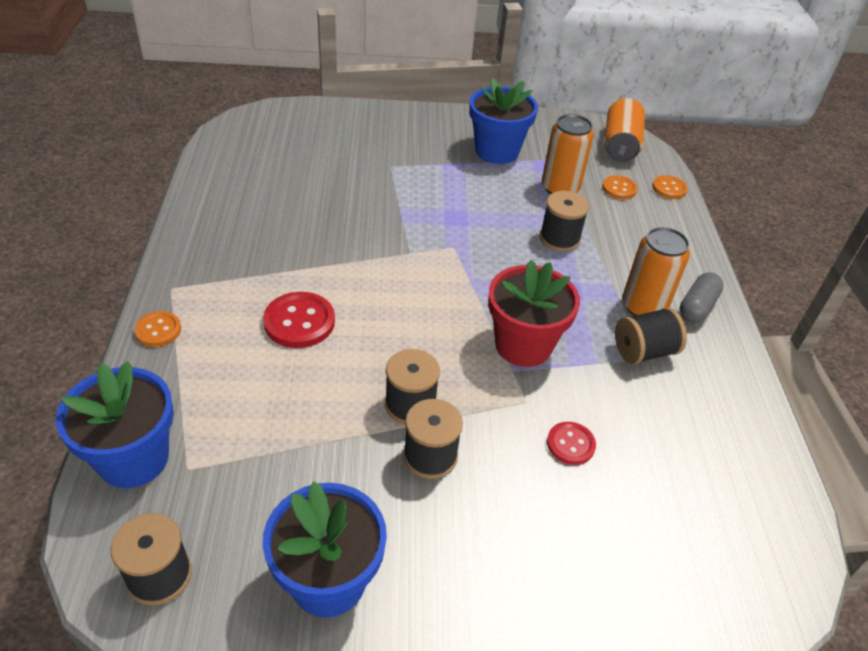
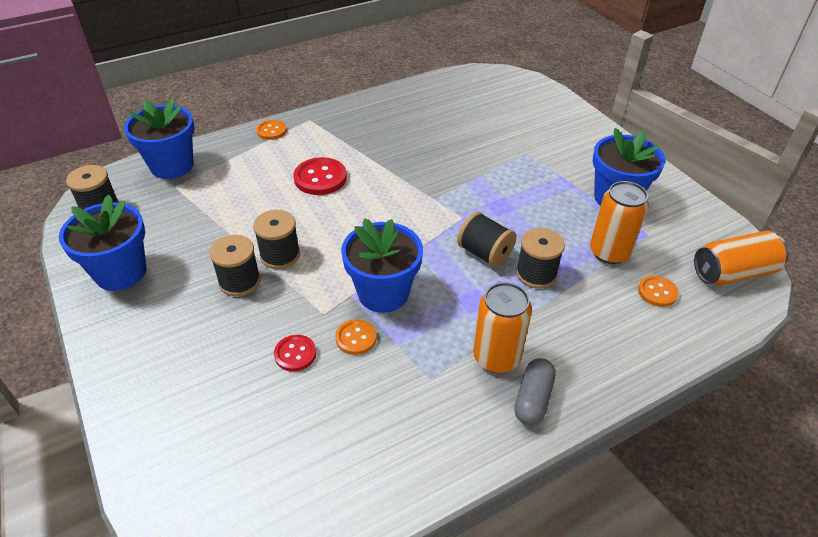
camera: 65 degrees right, 0 degrees up
red flower pot [488,260,580,367] -> blue flower pot [341,218,423,313]
black spool [615,308,687,365] -> black spool moved to [457,212,517,267]
orange button [652,175,688,199] -> orange button moved to [335,319,376,355]
grey capsule [679,272,723,323] -> grey capsule turned 75 degrees counterclockwise [514,358,556,425]

